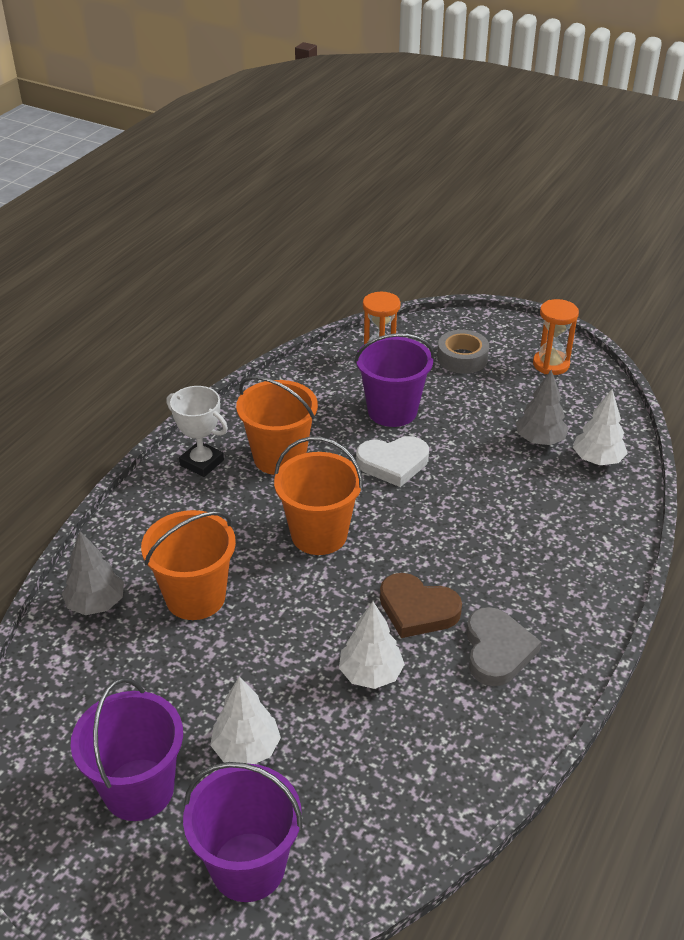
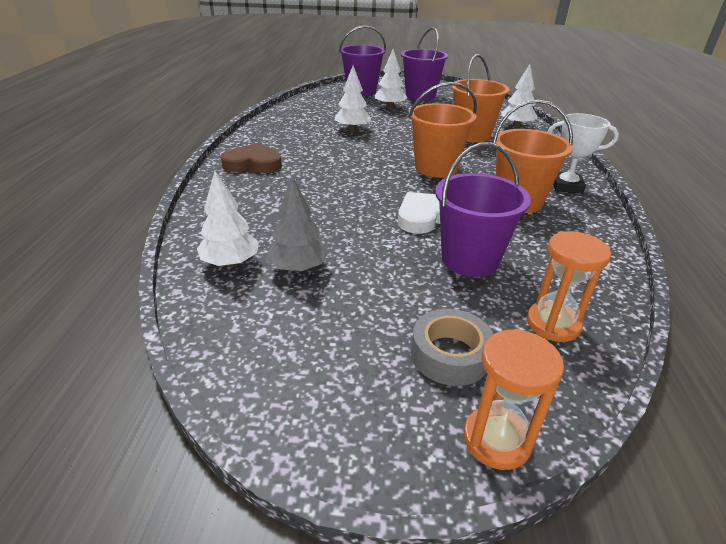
camera: 155 degrees right, 5 degrees down
grey tree [62,531,124,615] -> white tree [501,64,537,128]
brown heart [380,573,462,638] -> brown heart moved to [221,143,282,173]
grey heart [466,607,541,686] -> none
orange hourglass [533,299,579,375] -> orange hourglass moved to [463,329,564,470]

